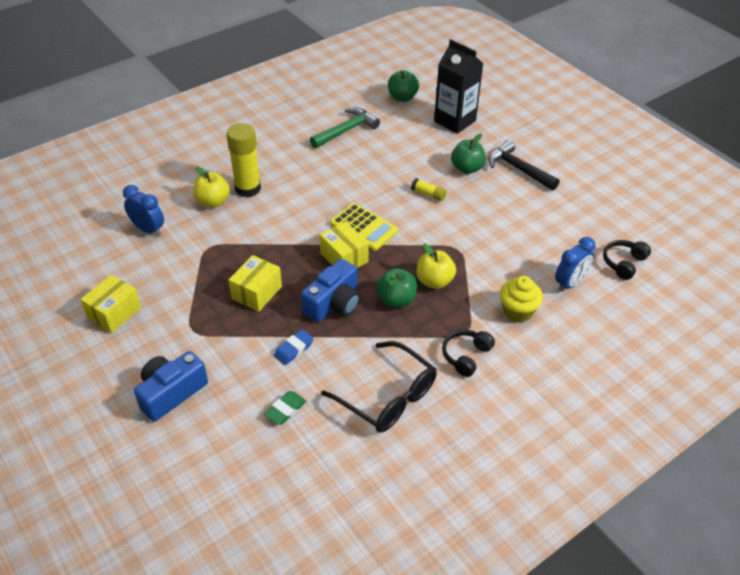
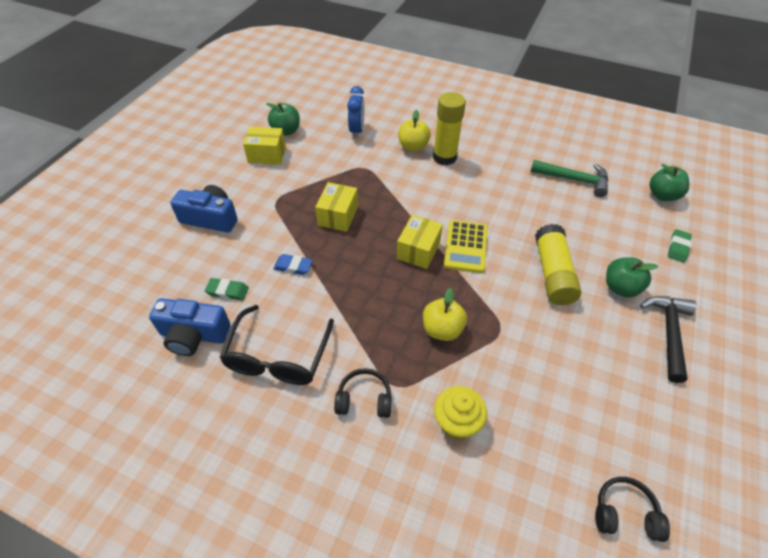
camera: 60 degrees right, 5 degrees up
yellow box [228,255,282,312] -> yellow box turned 75 degrees counterclockwise [315,182,358,232]
blue camera [301,259,360,322] -> blue camera moved to [149,298,231,356]
green apple [377,268,417,308] -> green apple moved to [266,103,300,136]
yellow glue stick [411,178,446,201] -> yellow glue stick [535,224,581,305], size x2.11
black carton [434,39,483,134] -> green eraser [668,229,692,262]
blue clock [555,237,596,292] -> none

